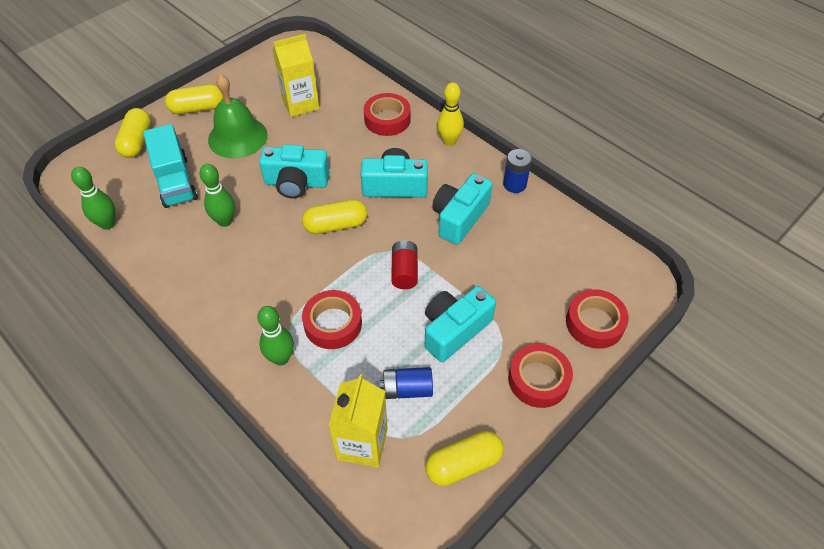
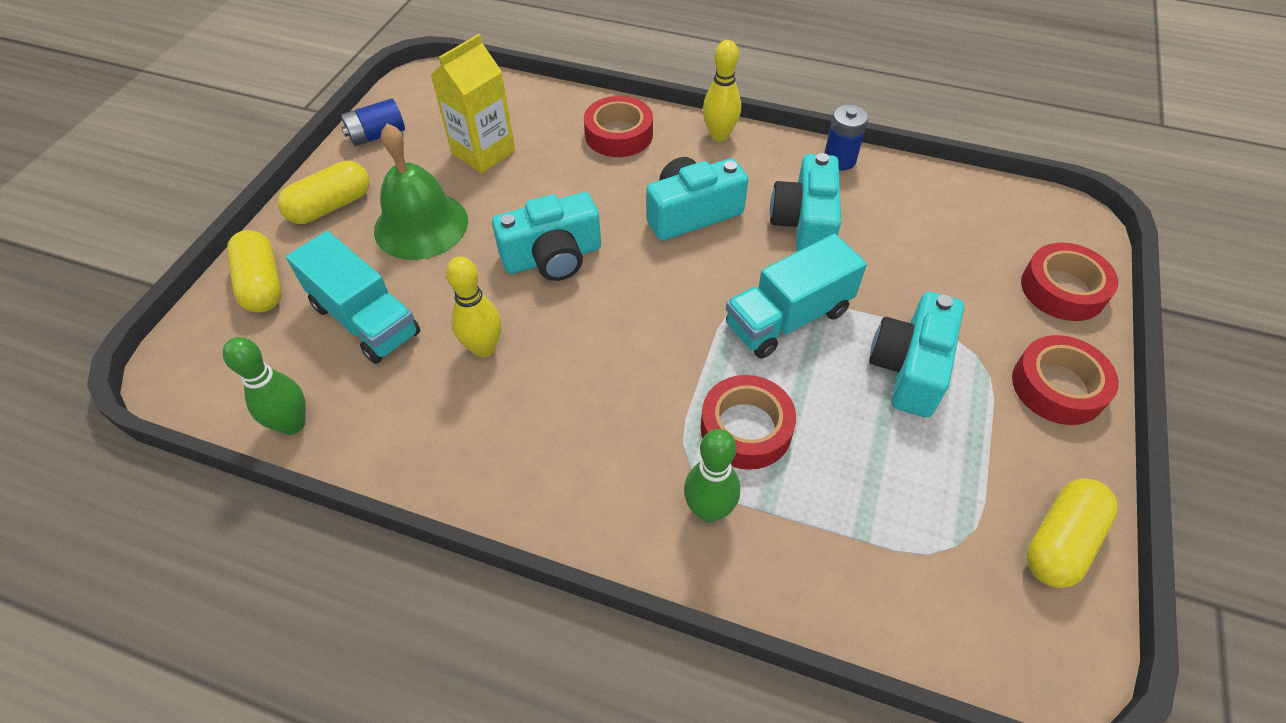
camera: 25 degrees left, 0 degrees up
green bowling pin [200,164,235,227] -> yellow bowling pin [446,256,501,357]
yellow capsule [302,199,368,234] -> none
yellow carton [329,374,388,467] -> none
blue battery [380,367,433,399] -> blue battery moved to [341,99,405,146]
red battery [391,240,418,289] -> turquoise truck [726,234,867,359]

